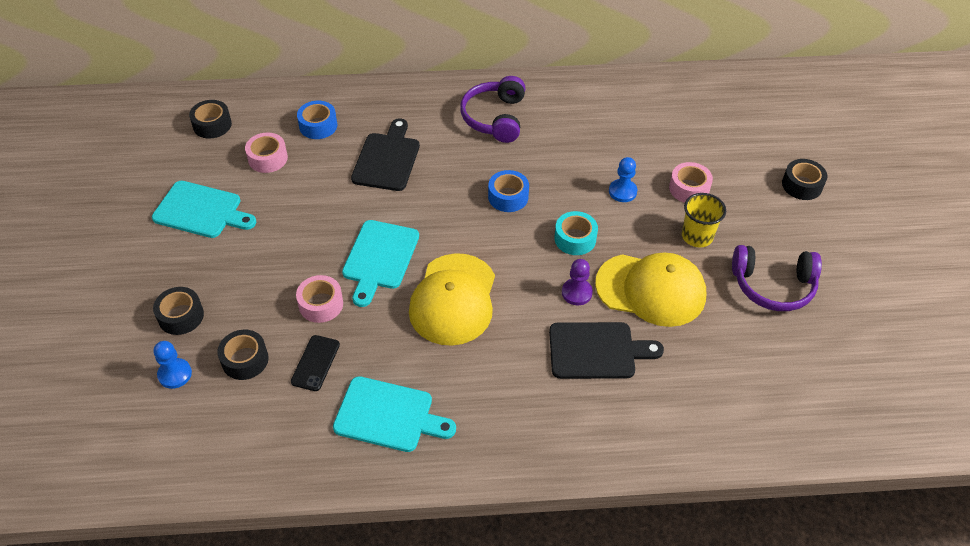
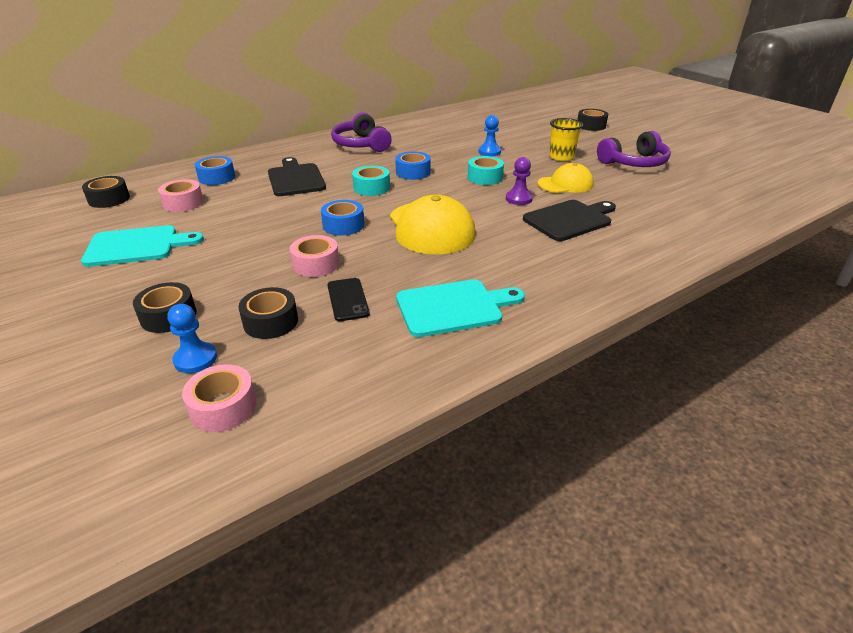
camera: 30 degrees left, 15 degrees down
turquoise cutting board [342,220,419,307] -> blue tape [321,200,364,236]
yellow cap [595,253,706,327] -> yellow cap [538,163,594,193], size x0.62
pink tape [669,162,713,203] -> pink tape moved to [182,364,257,432]
none -> turquoise tape [352,166,390,196]

